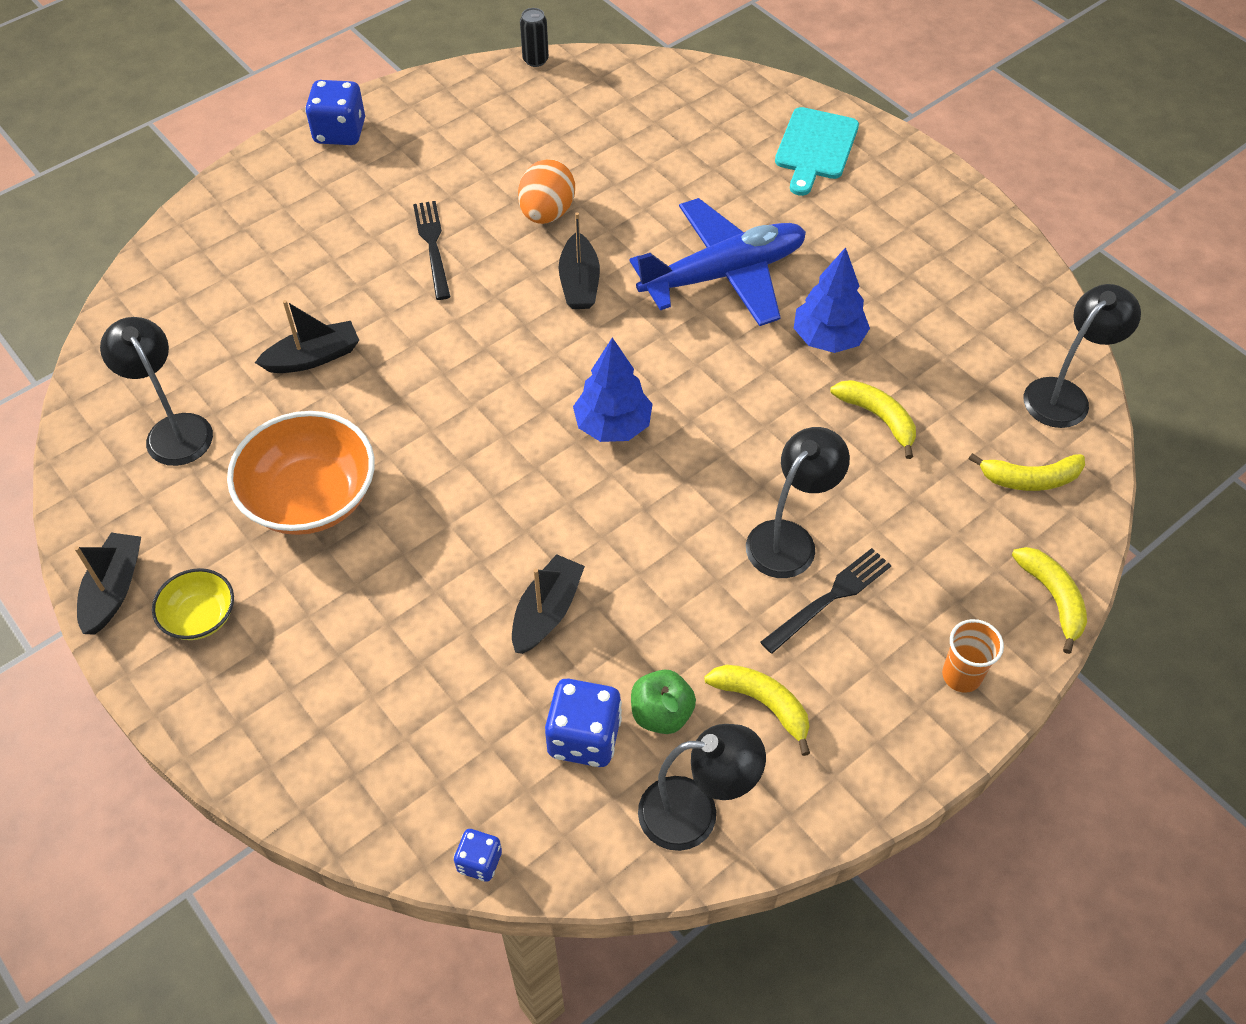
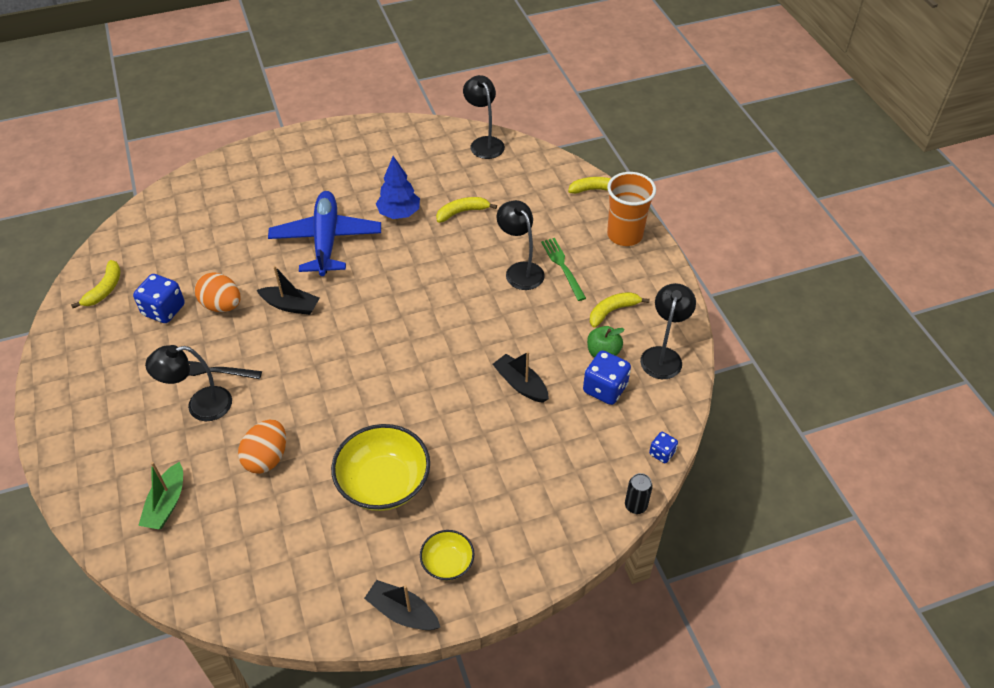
camera: 70 degrees left, 5 degrees down
black lamp [100,317,213,466] -> black lamp moved to [145,345,232,421]
orange bowl [227,411,375,535] -> yellow bowl [331,424,430,511]
black boat [255,300,359,373] -> orange egg [238,420,286,474]
blue dice [305,80,365,145] -> blue dice moved to [133,274,185,323]
black can [520,8,549,67] -> black can moved to [625,473,653,514]
blue tree [573,337,653,442] -> none
black fork [760,548,892,654] -> green fork [541,238,586,301]
turquoise cutting board [775,107,859,196] -> none
orange cup [942,619,1004,693] -> orange cup [607,172,656,246], size x1.78
yellow banana [969,453,1085,491] -> yellow banana moved to [71,260,120,308]
none -> green boat [138,462,183,529]

